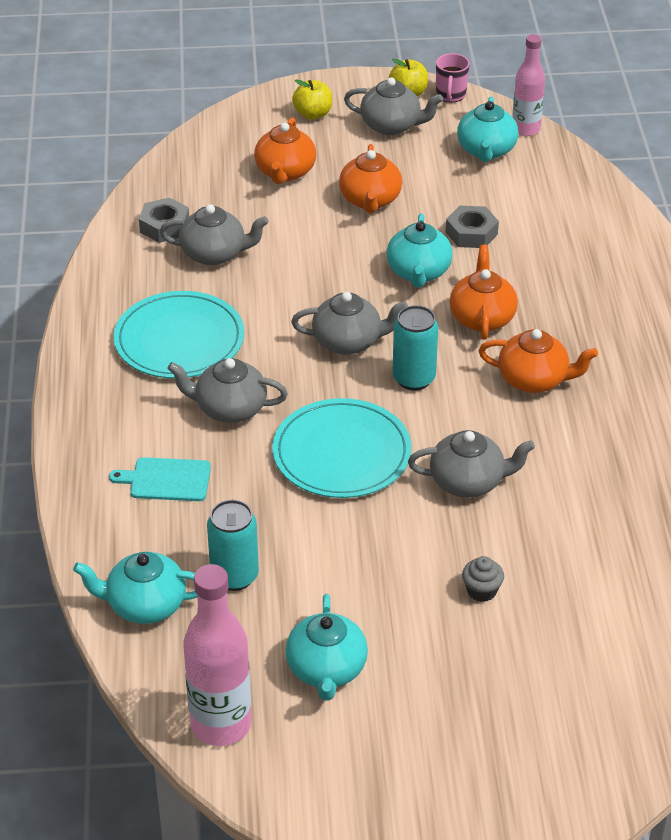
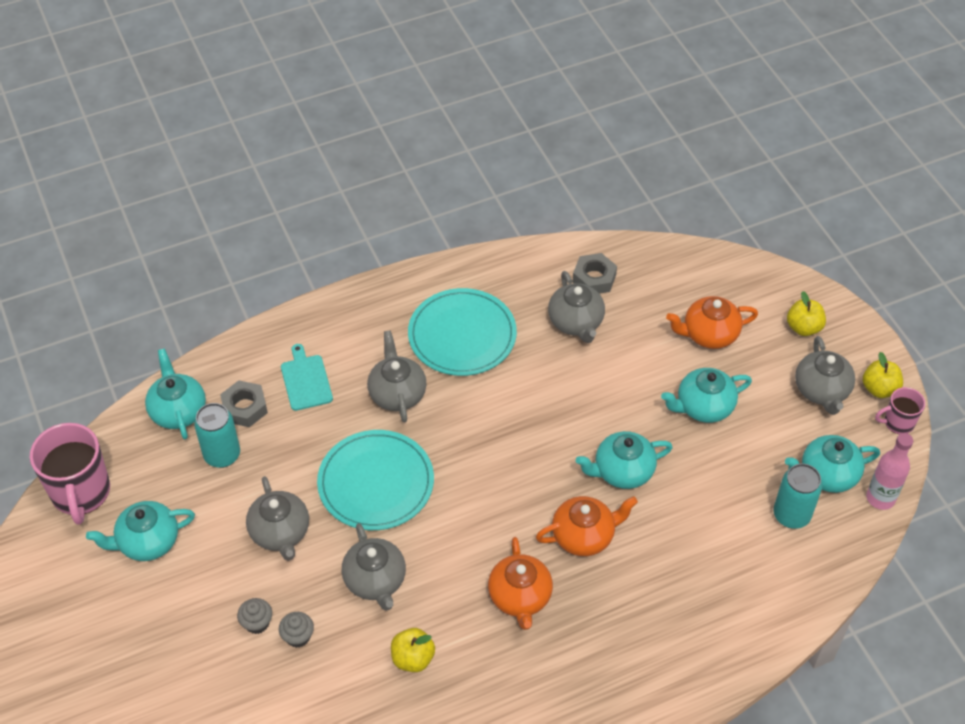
camera: 70 degrees right, 10 degrees up
pink bottle [183,564,251,746] -> pink mug [30,423,110,525]
grey teapot [291,292,408,355] -> grey teapot moved to [246,476,309,561]
orange teapot [339,144,402,213] -> turquoise teapot [661,368,752,423]
turquoise can [392,305,438,391] -> turquoise can moved to [773,464,822,529]
grey nut [446,206,499,248] -> grey nut moved to [220,380,268,427]
none -> grey cupcake [279,612,314,648]
none -> yellow apple [391,628,435,672]

